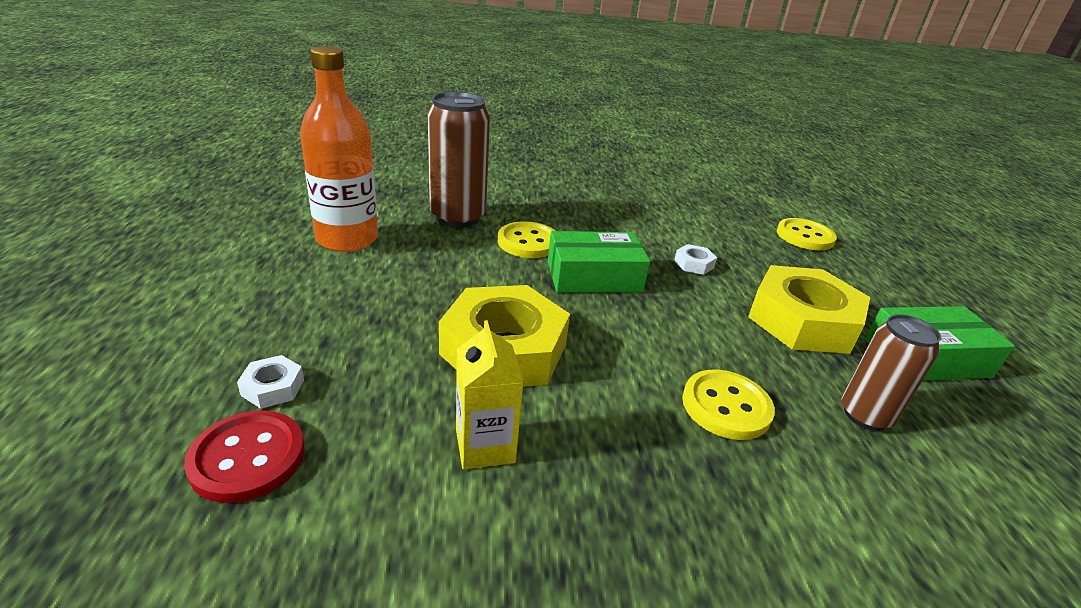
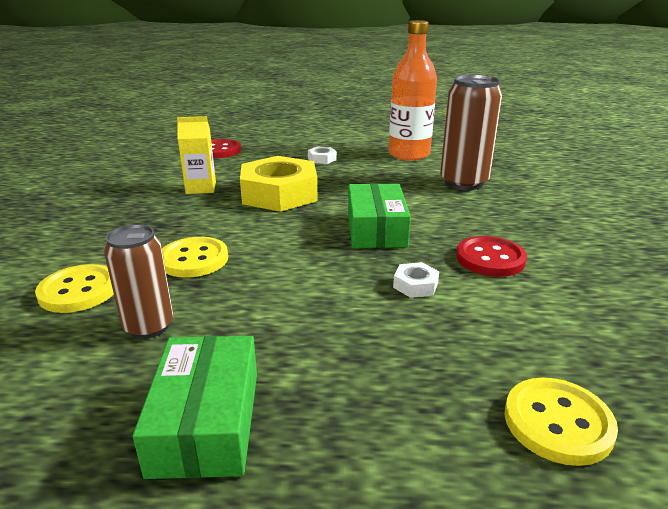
camera: 100 degrees right, 5 degrees down
white nut [237,355,304,409] -> white nut moved to [308,147,337,164]
yellow button [498,221,555,258] -> yellow button moved to [35,264,114,313]
yellow nut [748,265,870,354] -> none
none -> red button [456,236,527,277]

